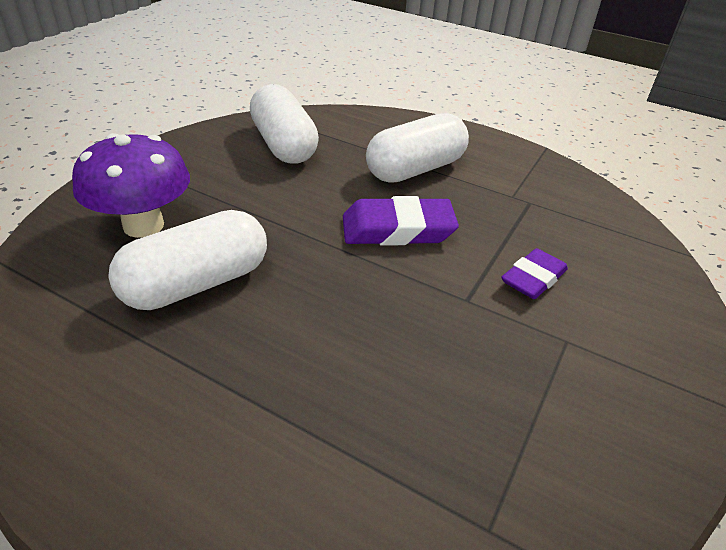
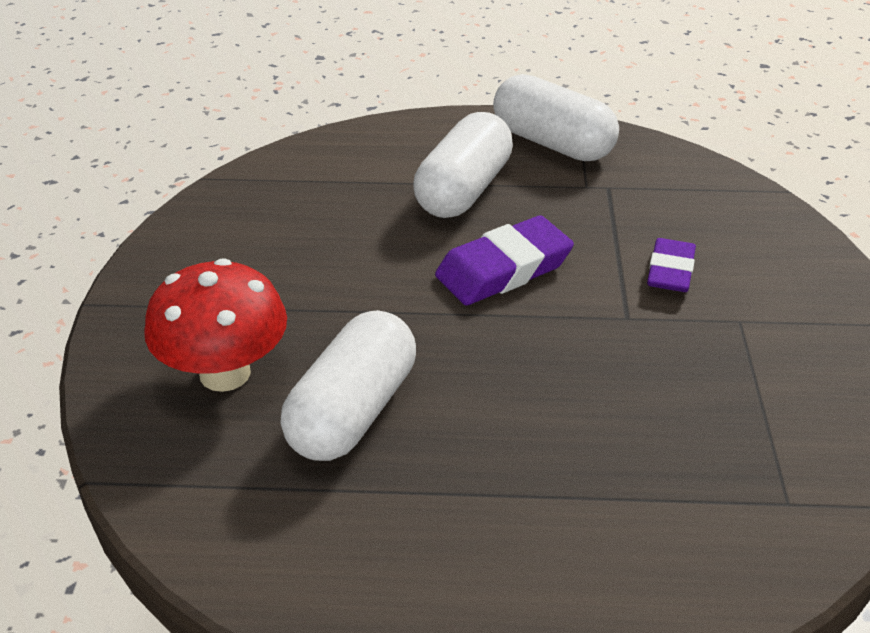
camera: 25 degrees left, 0 degrees up
purple mushroom [72,133,190,238] -> red mushroom [144,258,287,392]
white capsule [250,84,319,164] -> white capsule moved to [493,74,619,161]

